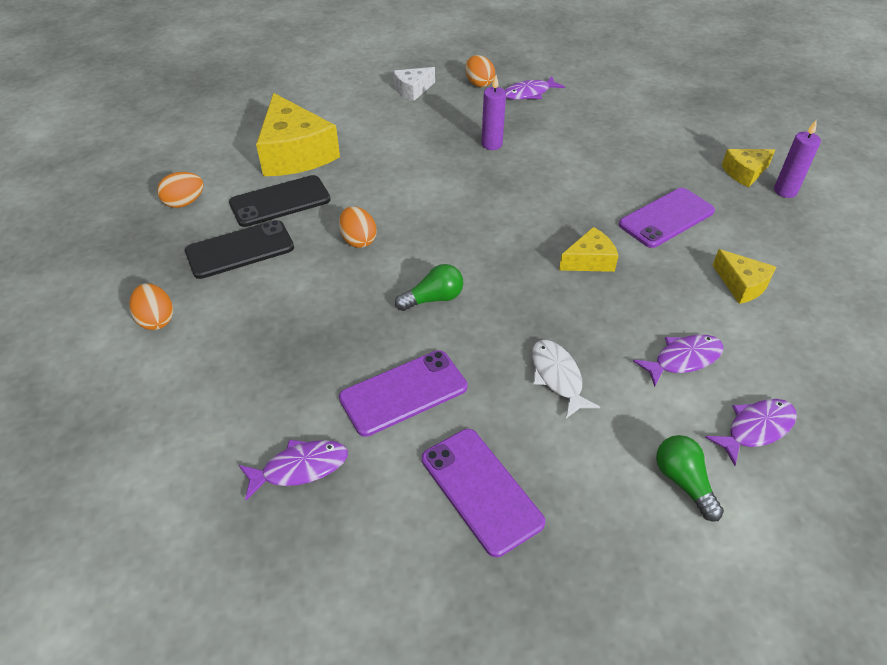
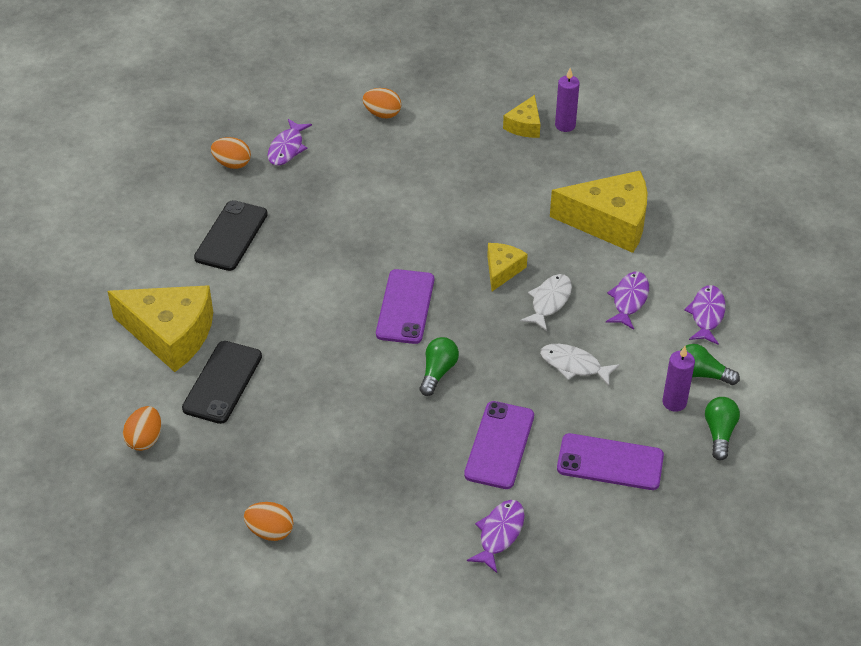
camera: 45 degrees left, 0 degrees up
black phone [185,220,294,279] -> black phone moved to [194,200,268,271]
orange egg [339,206,377,248] -> orange egg moved to [363,88,401,119]
white cheese [393,67,435,101] -> none
purple candle [481,75,506,150] -> purple candle moved to [662,346,695,412]
purple phone [619,188,715,248] -> purple phone moved to [376,269,434,344]
yellow cheese [712,249,776,304] -> yellow cheese [550,171,647,253], size x1.96
none -> white fish [520,274,572,331]
none -> green light bulb [705,397,740,460]

